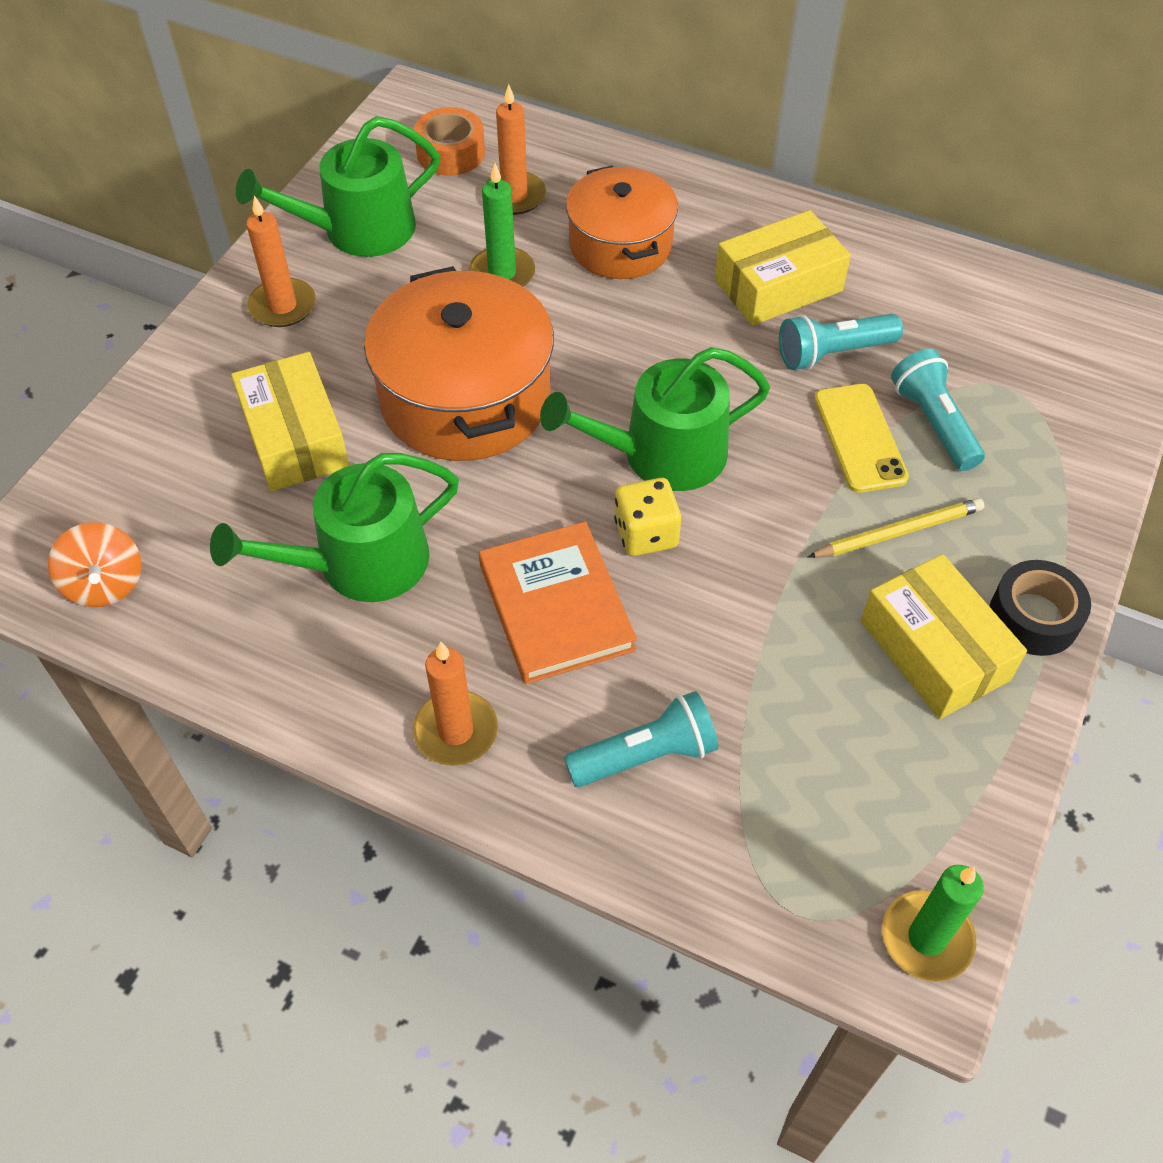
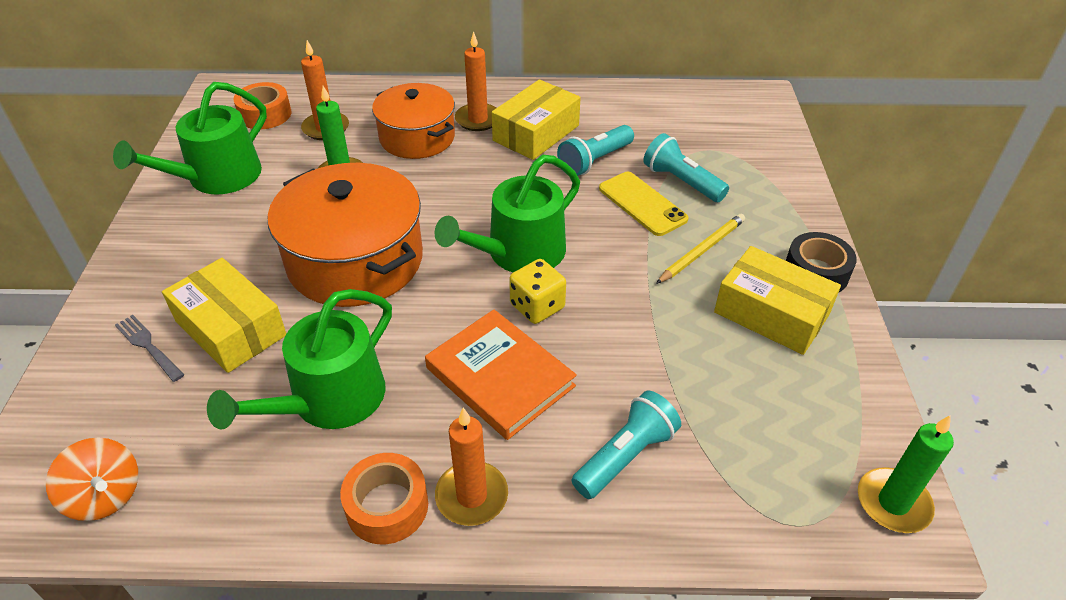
camera: 25 degrees left, 10 degrees down
orange candle [246,196,316,327] -> orange candle moved to [455,31,496,131]
none -> grey fork [115,315,184,382]
none -> orange tape [340,453,428,544]

